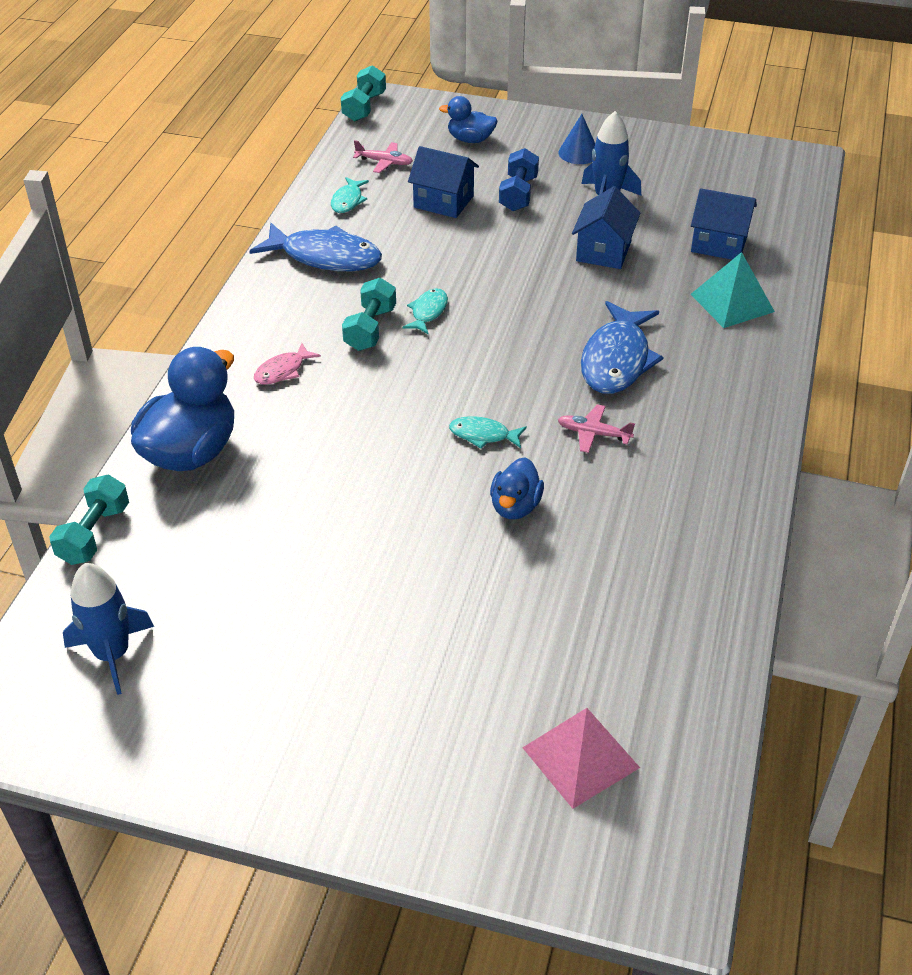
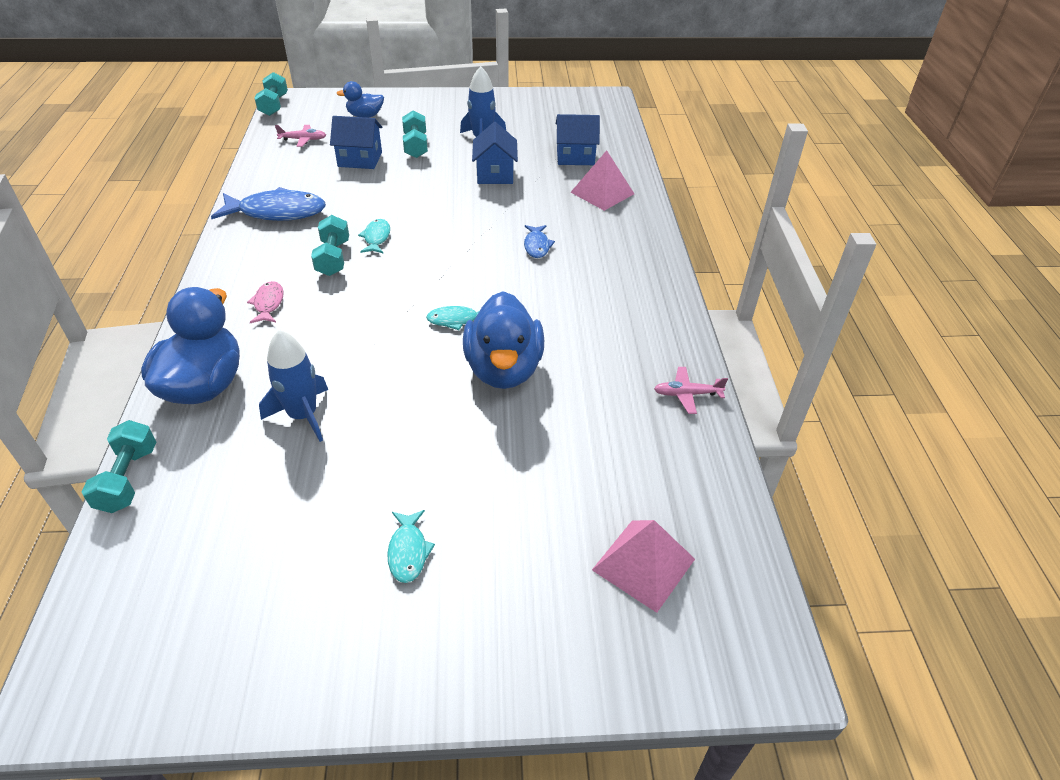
camera: 20 degrees left, 0 degrees up
blue rocket [63,563,154,695] -> blue rocket moved to [259,330,328,442]
pink fish [254,343,321,384] -> pink fish turned 150 degrees clockwise [247,281,284,323]
turquoise fish [331,177,369,213] -> turquoise fish moved to [387,510,435,583]
blue duck [490,457,544,519] -> blue duck [463,291,544,389], size x1.83
blue dumbbell [499,148,539,211] -> turquoise dumbbell [402,110,428,158]
blue cone [558,114,595,164] -> none
pink plane [558,404,635,453] -> pink plane moved to [654,367,728,414]
blue fish [581,301,664,394] -> blue fish [524,225,555,258], size x0.51
turquoise pyramid [691,252,775,328] -> pink pyramid [571,150,634,211]

